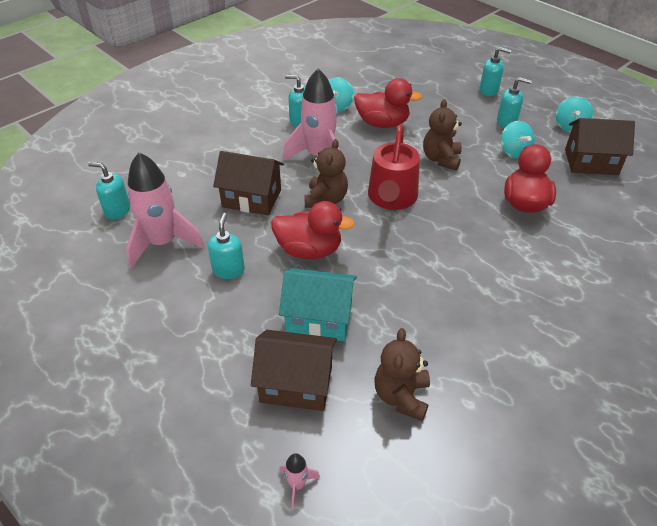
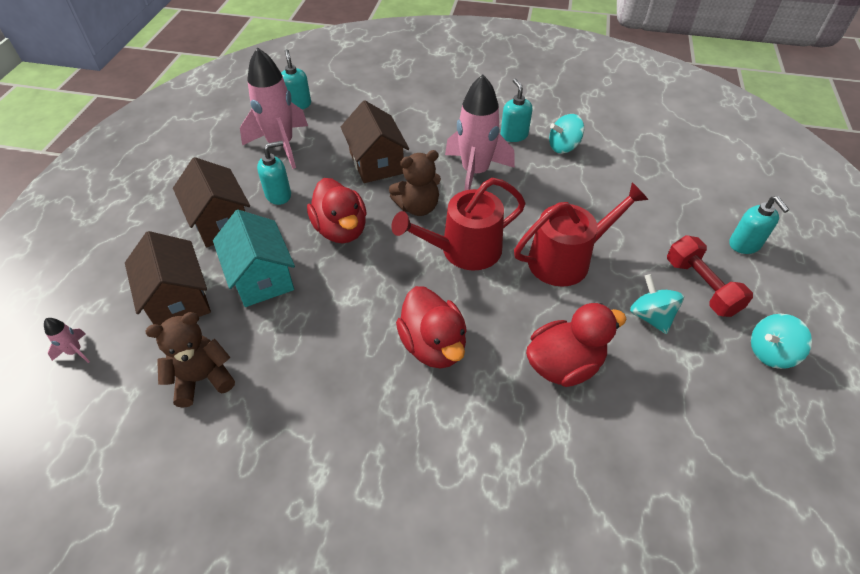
camera: 55 degrees right, 5 degrees up
red duck [354,78,422,128] -> red duck moved to [396,286,467,368]
brown teddy bear [423,99,462,171] -> red watering can [514,182,648,287]
turquoise soap dispenser [497,77,532,128] -> red dumbbell [667,235,753,317]
turquoise spinning top [501,121,535,159] -> turquoise spinning top turned 120 degrees clockwise [630,274,684,334]
brown house [565,118,635,175] -> brown house moved to [173,157,250,248]

